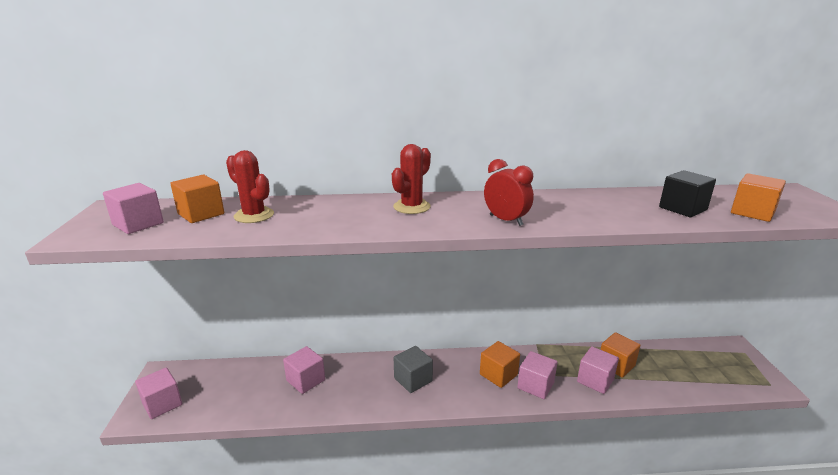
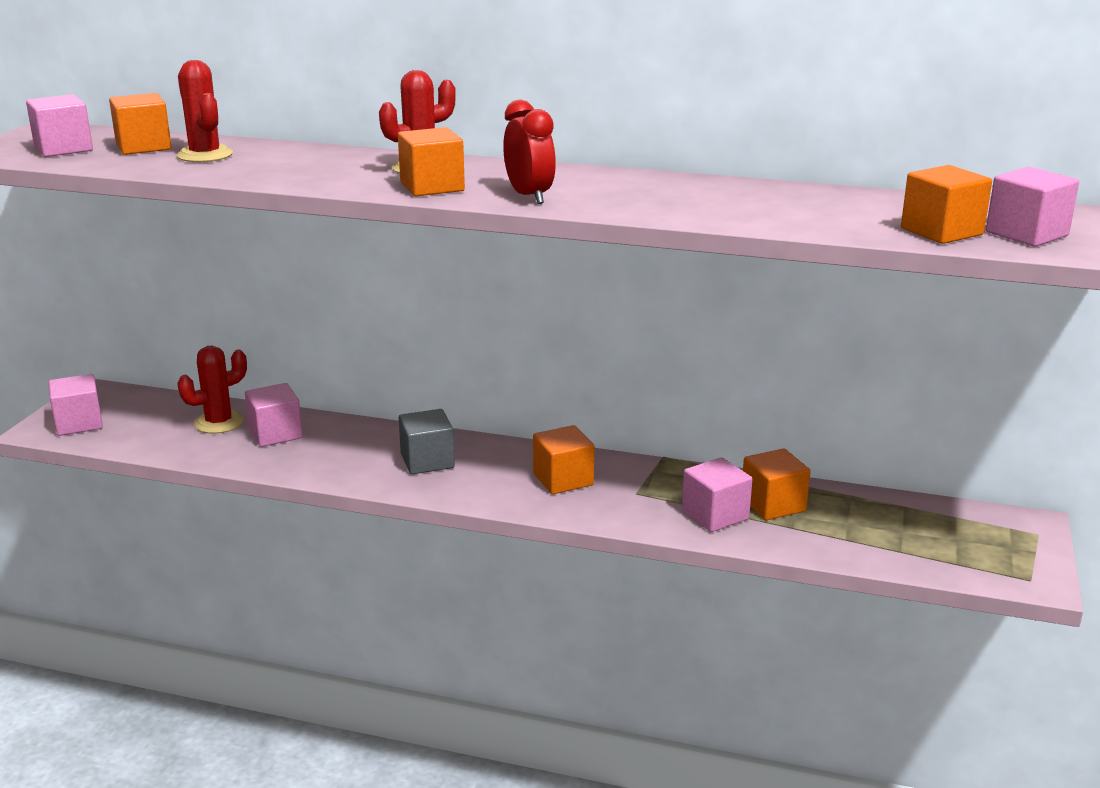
camera: 20 degrees right, 0 degrees up
pink cube [517,351,558,399] -> pink cube moved to [986,167,1079,247]
black cube [659,170,716,217] -> none
none -> red cactus [177,345,247,434]
none -> orange cube [398,127,465,196]

